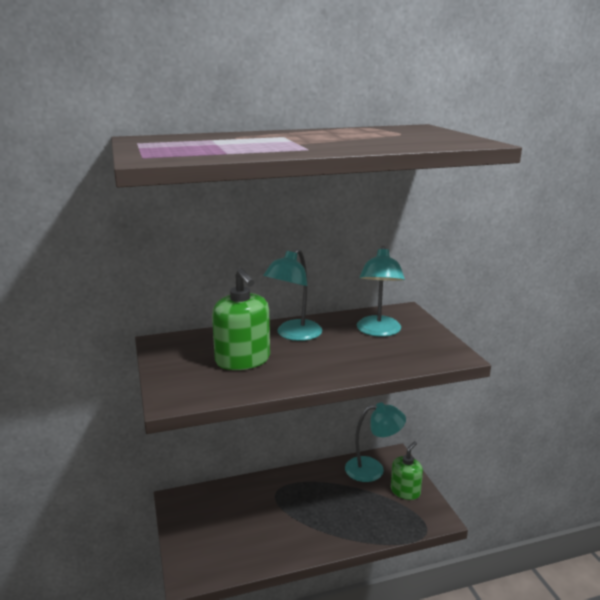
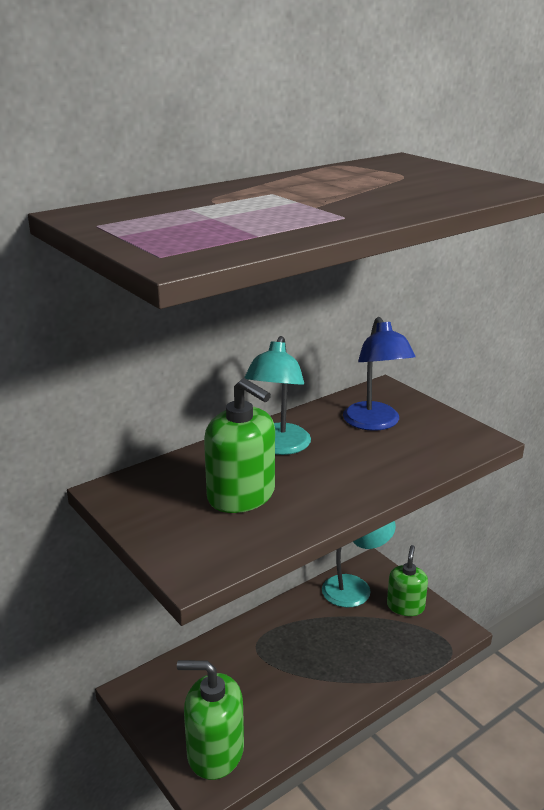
camera: 20 degrees left, 5 degrees up
turquoise lamp [357,246,405,337] -> blue lamp [343,317,415,431]
none -> green soap dispenser [177,660,244,780]

